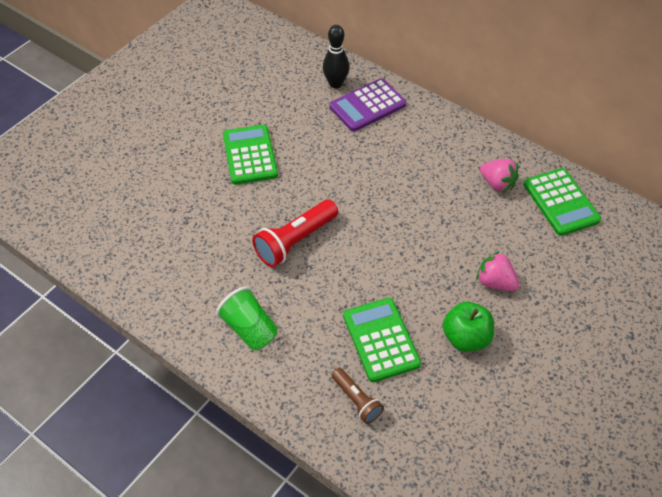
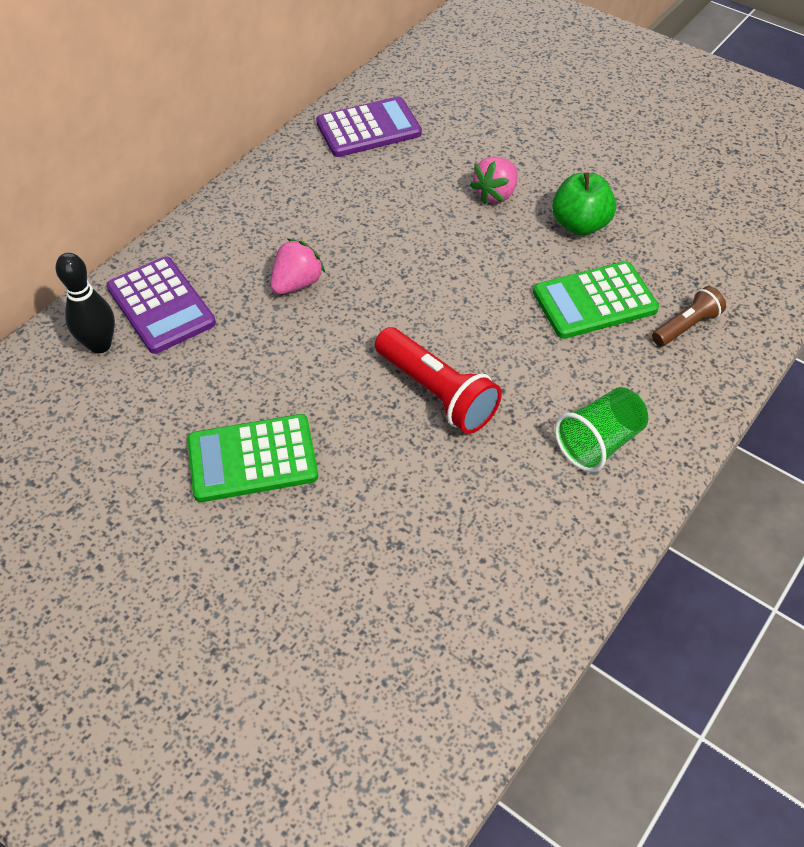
camera: 90 degrees left, 0 degrees up
pink strawberry [480,159,519,193] -> pink strawberry moved to [270,238,325,294]
green calculator [524,168,601,236] -> purple calculator [316,96,422,157]

